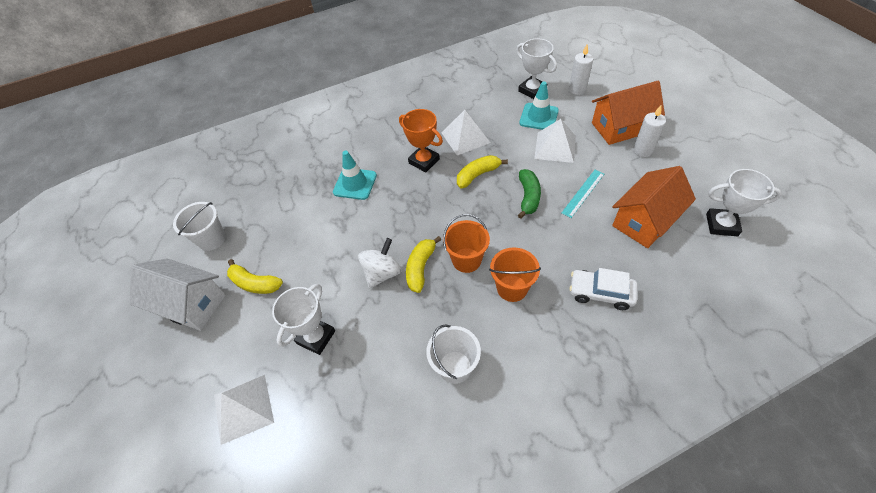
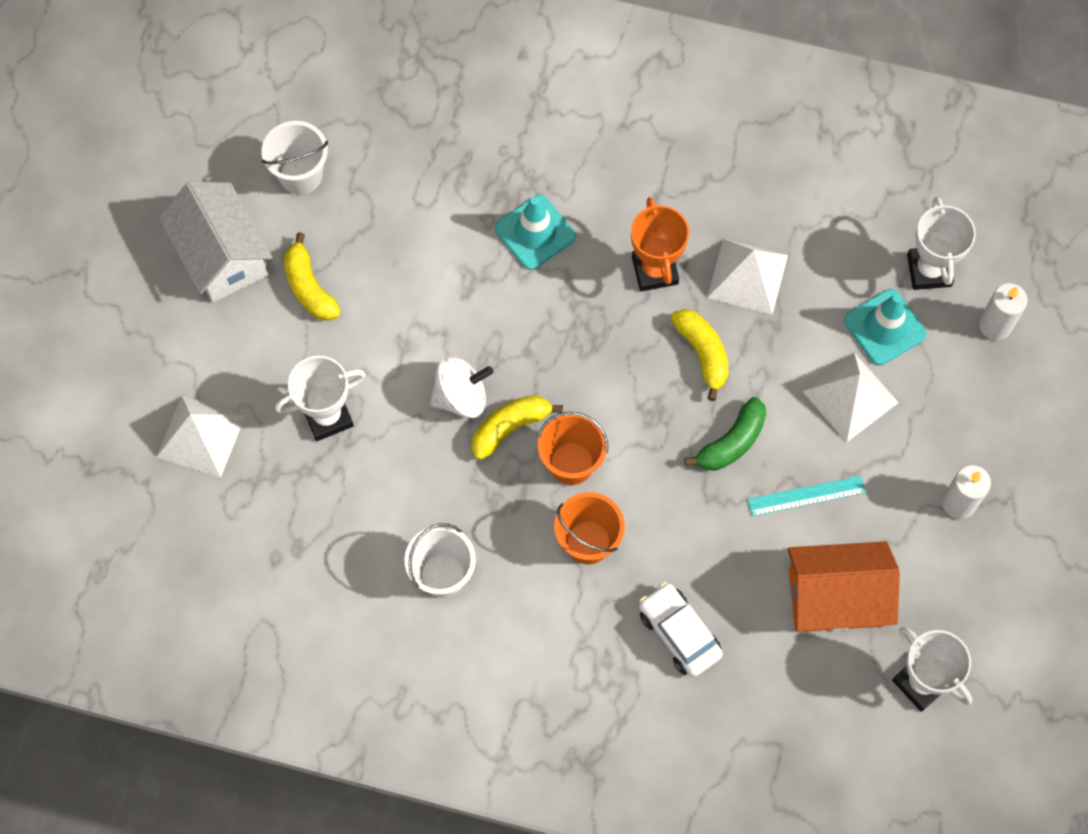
camera: 35 degrees right, 15 degrees up
yellow banana [457,155,508,188] -> yellow banana turned 60 degrees clockwise [671,309,729,401]
orange house [592,81,665,145] -> none

